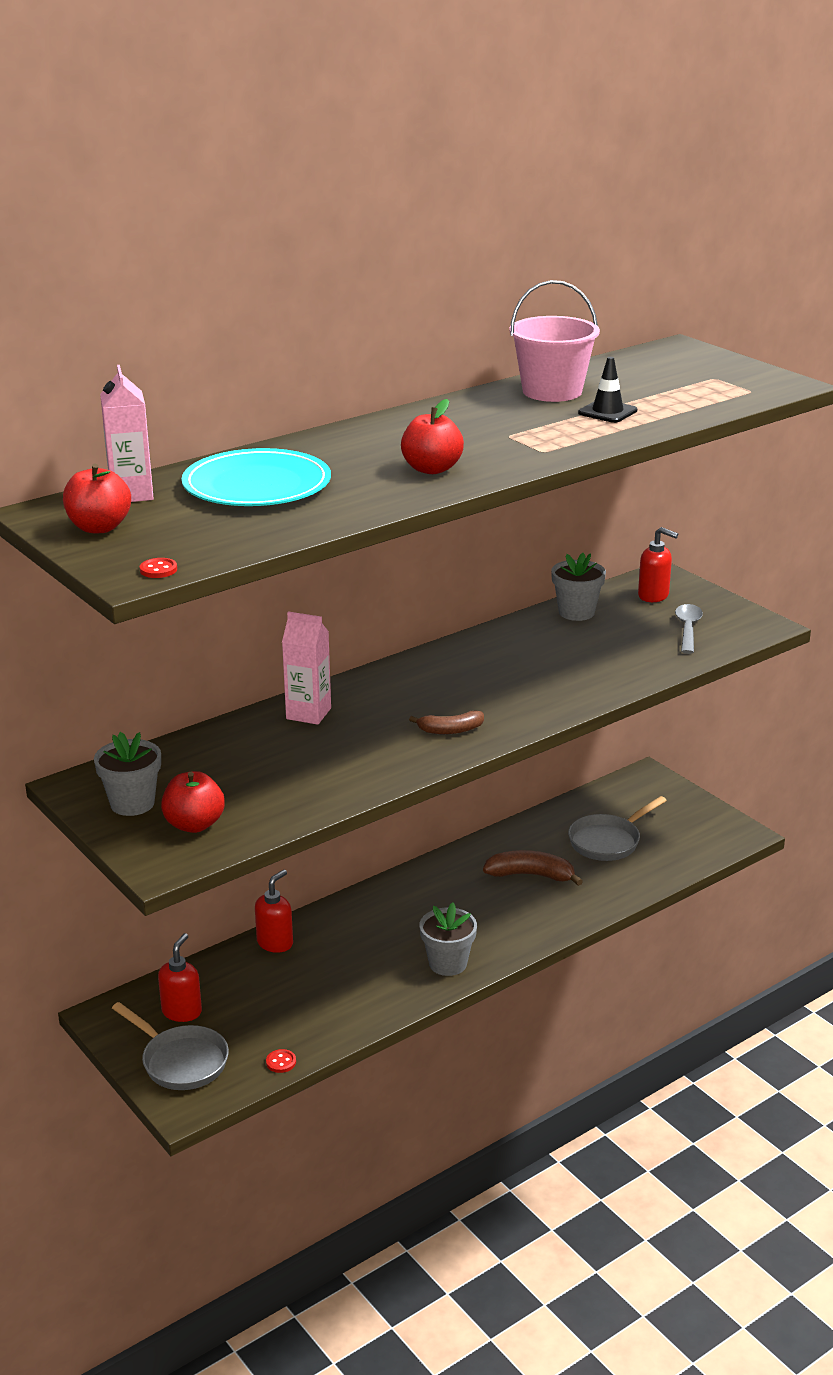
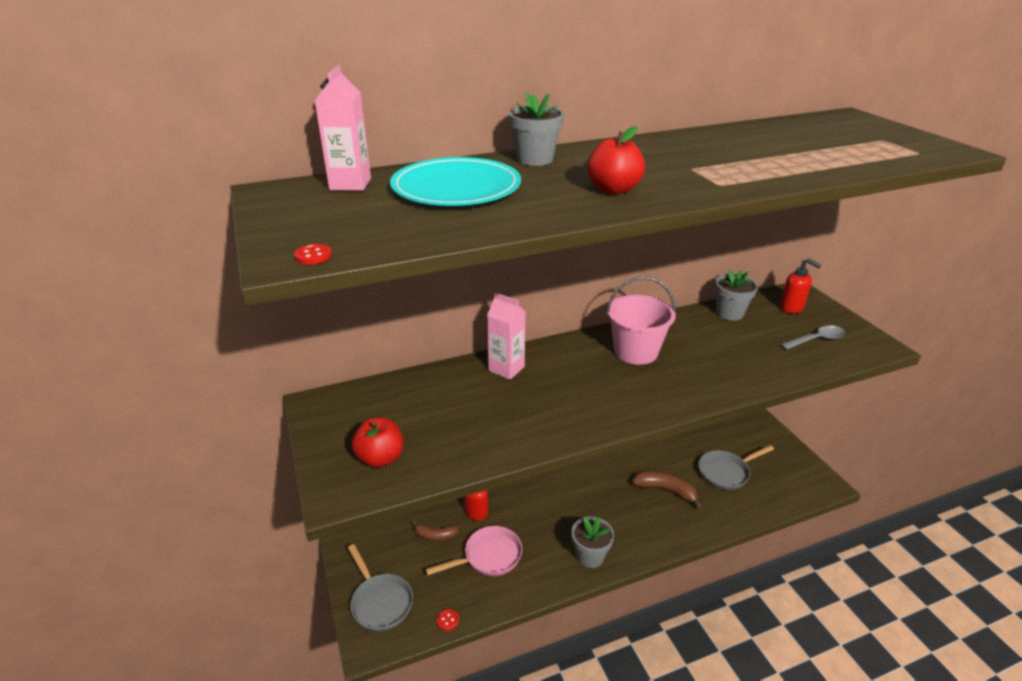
camera: 15 degrees right, 5 degrees up
red apple [63,464,131,533] -> none
grey flower pot [94,732,161,816] -> grey flower pot moved to [508,92,564,166]
red soap dispenser [158,933,202,1022] -> none
brown banana [409,711,484,734] -> brown banana moved to [411,521,459,541]
pink bucket [509,280,600,402] -> pink bucket moved to [606,277,676,365]
black traffic cone [578,357,637,423] -> none
grey spoon [675,604,703,654] -> grey spoon turned 45 degrees clockwise [780,325,845,350]
none -> pink pan [425,526,522,576]

